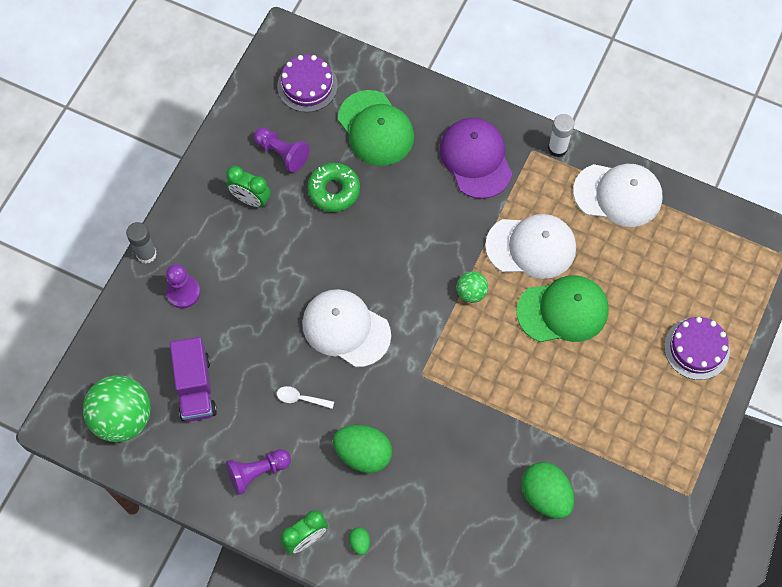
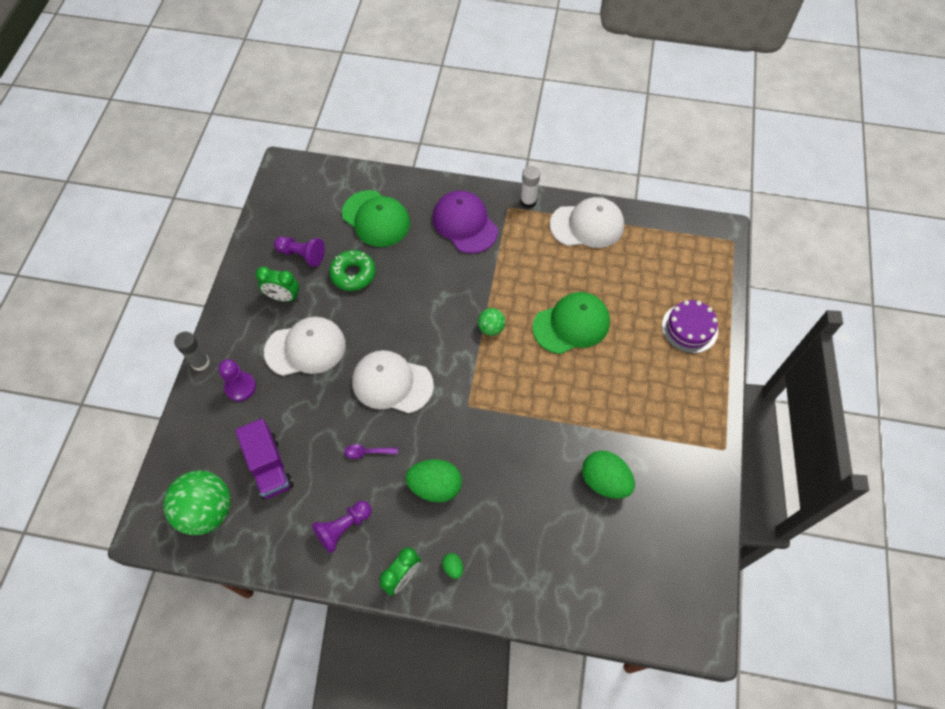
camera: 15 degrees left, 5 degrees down
purple cake [277,55,338,112] -> none
white spoon [277,386,334,409] -> purple spoon [344,444,398,459]
white cap [485,214,576,279] -> white cap moved to [264,317,346,376]

